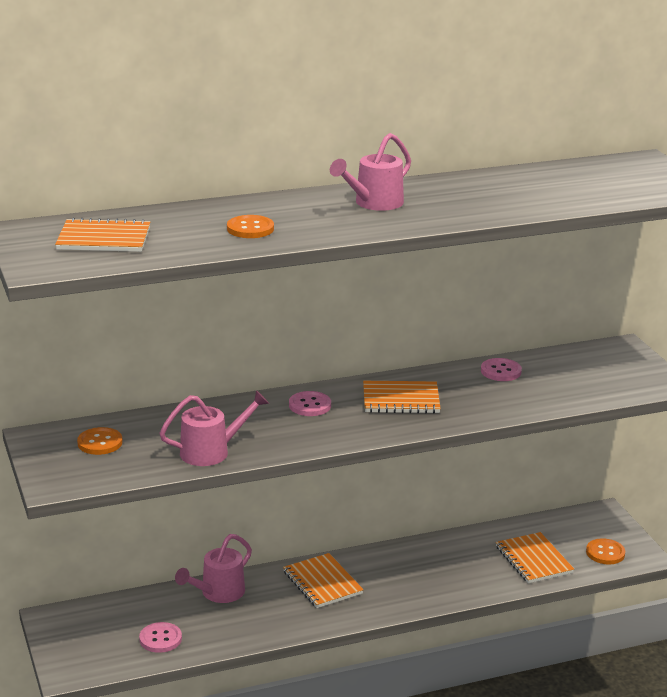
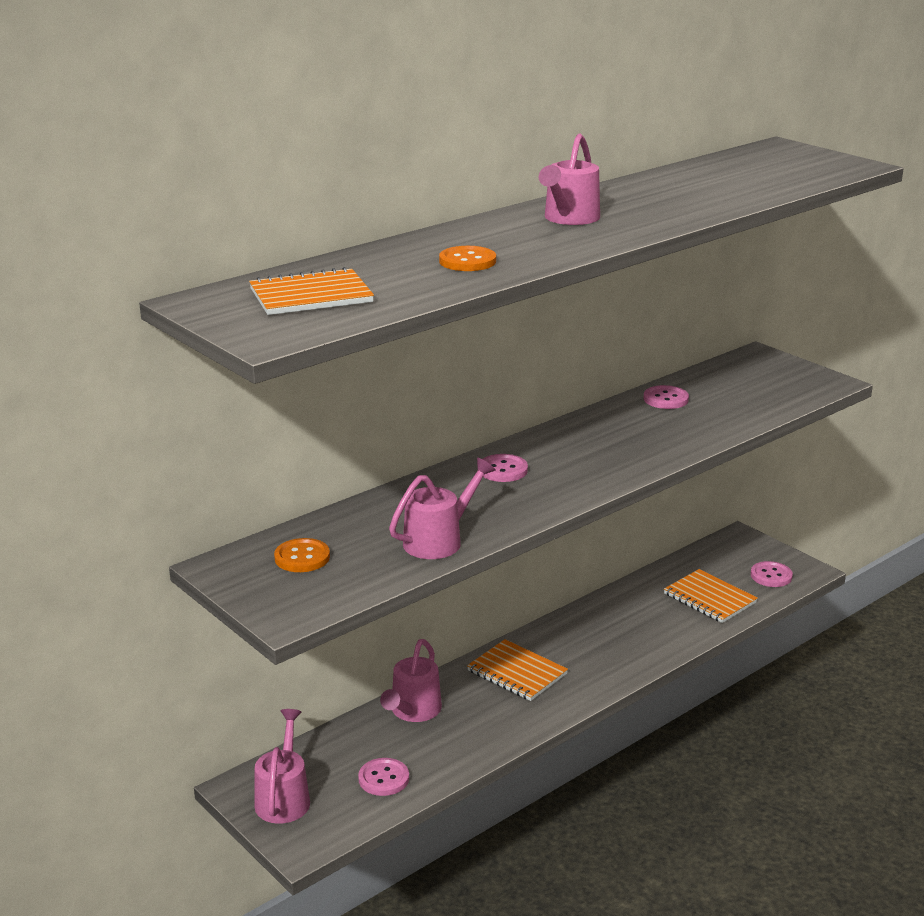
camera: 20 degrees left, 0 degrees up
orange notebook [363,381,441,414] -> none
orange button [586,538,625,564] -> pink button [751,561,793,587]
none -> pink watering can [255,709,310,824]

